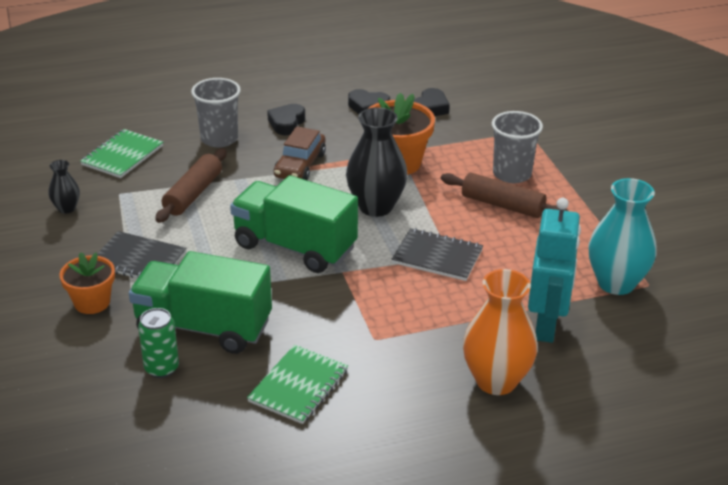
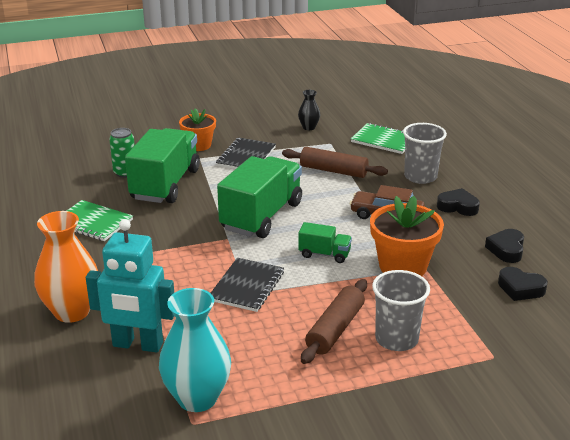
camera: 90 degrees right, 5 degrees down
black vase [346,107,408,217] -> green truck [298,222,352,263]

